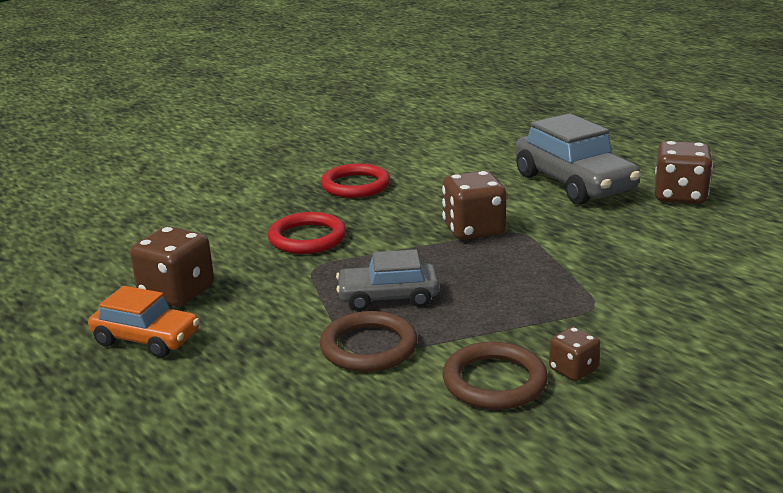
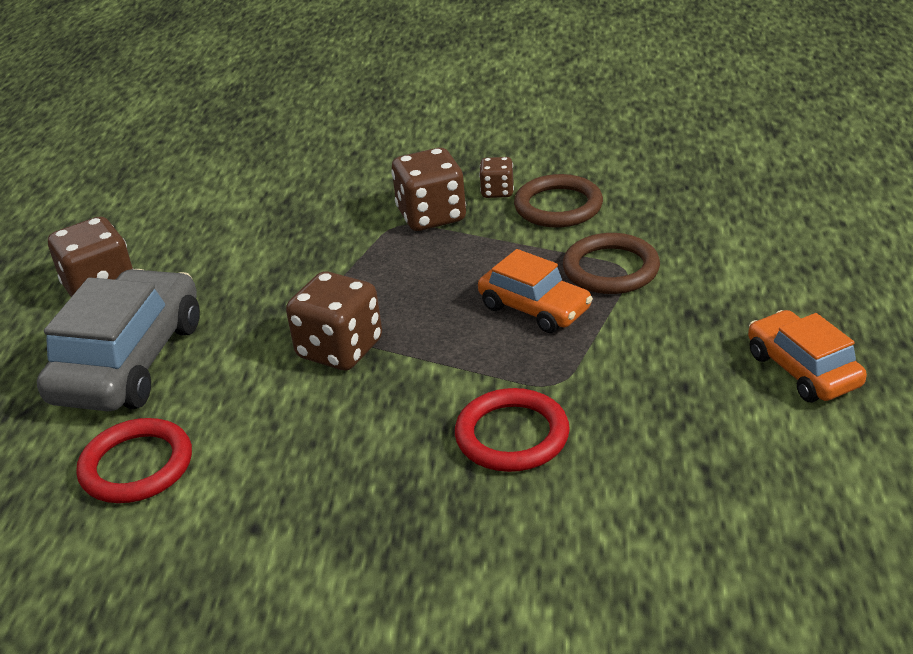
camera: 135 degrees left, 10 degrees up
brown dice [130,226,214,307] -> brown dice moved to [391,148,466,231]
red ring [321,163,390,198] -> red ring moved to [76,418,192,503]
grey car [336,250,439,311] -> orange car [478,249,593,333]

